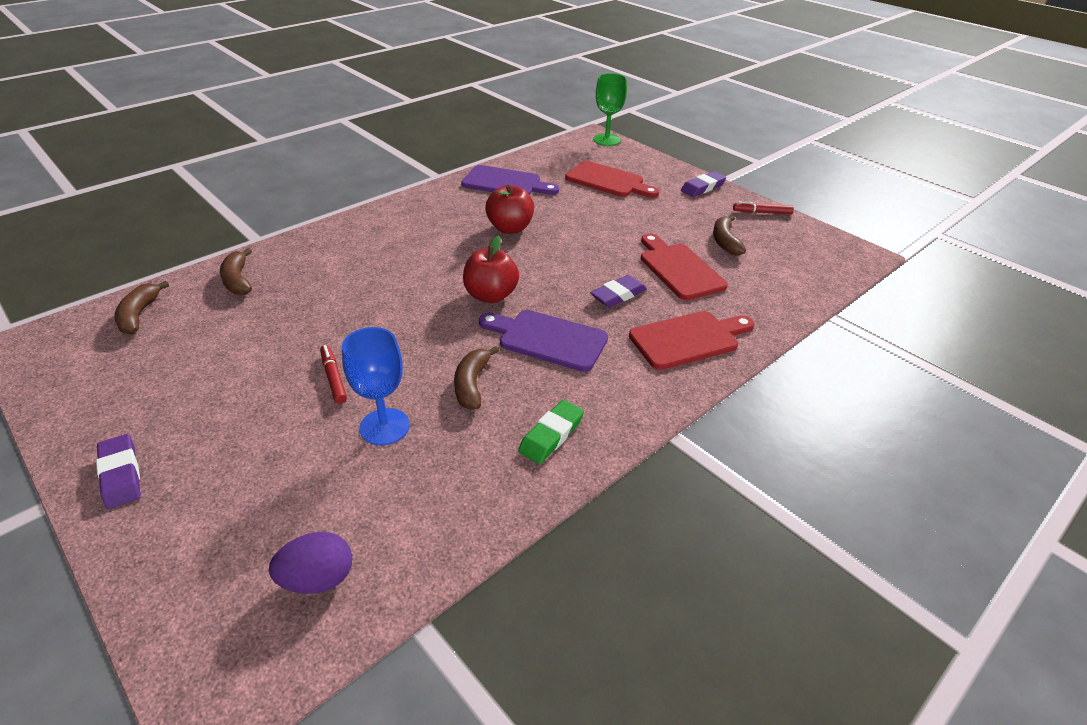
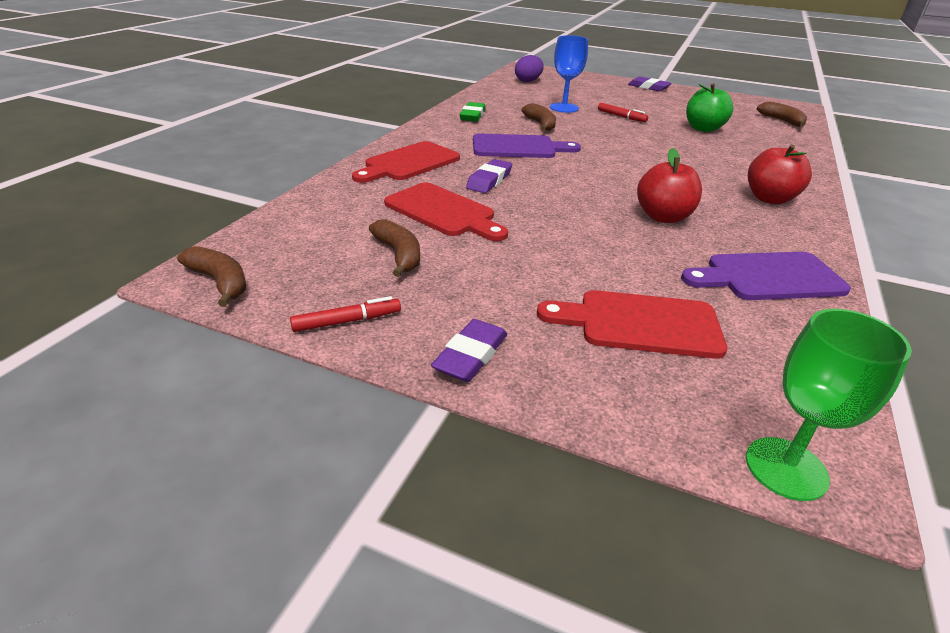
camera: 155 degrees right, 5 degrees down
brown banana [220,248,252,295] -> brown banana moved to [177,246,246,307]
red apple [463,236,519,303] -> red apple moved to [748,145,812,205]
none -> green apple [686,83,733,132]

